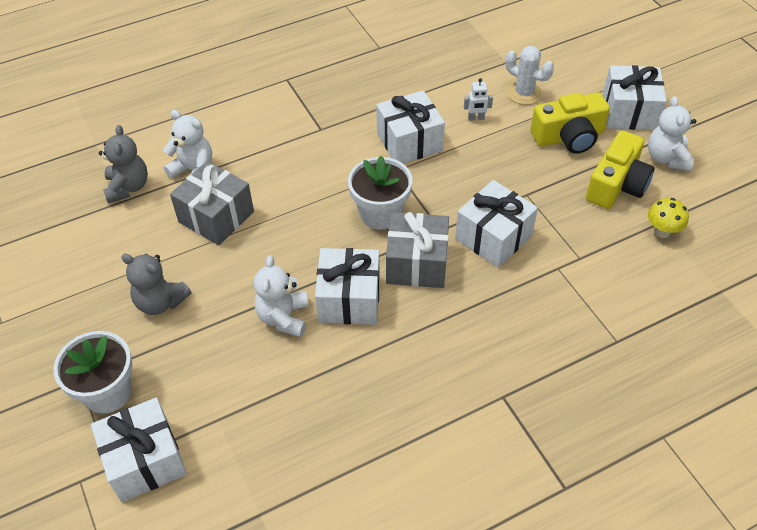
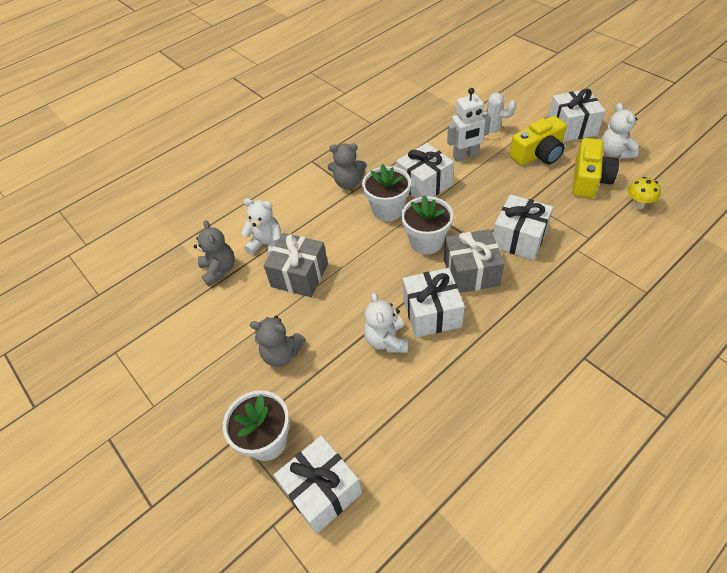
camera: 10 degrees left, 0 degrees up
white robot [464,78,493,121] -> white robot [447,88,491,162], size x1.96
none -> grey teddy bear [328,143,367,189]
none -> white flower pot [362,164,411,221]

